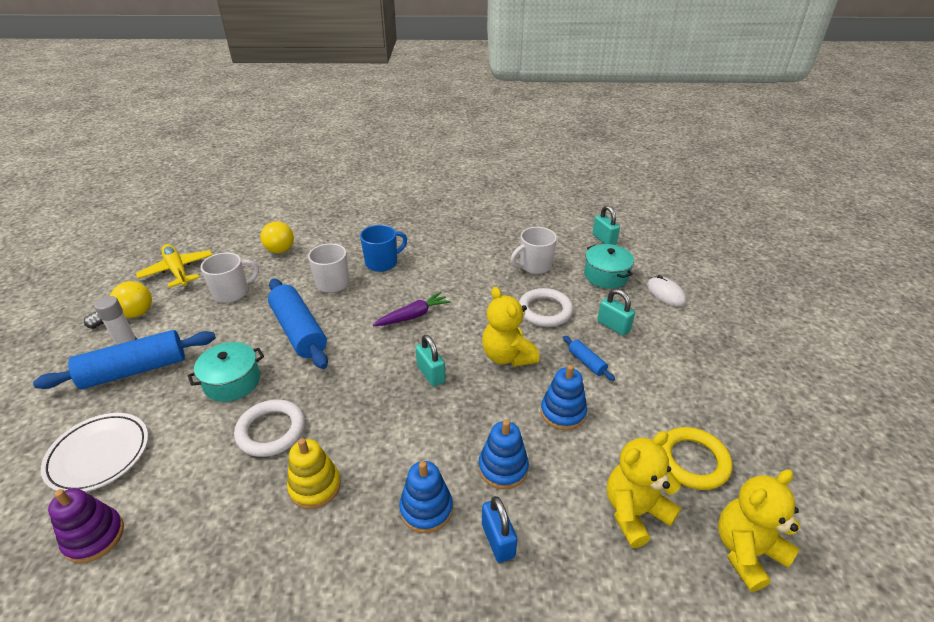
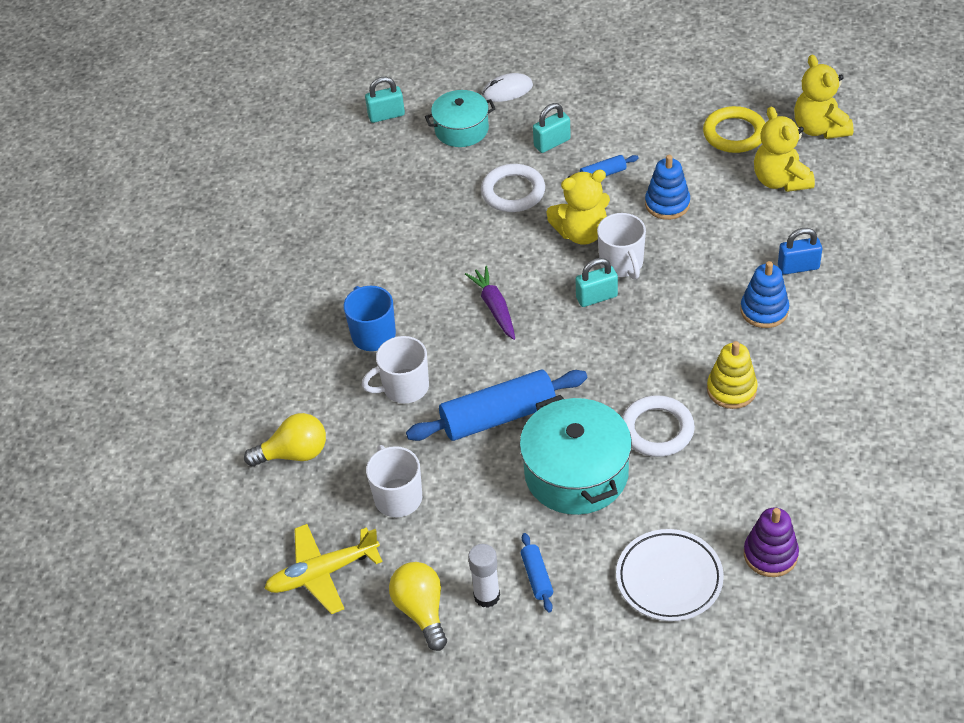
camera: 75 degrees left, 10 degrees up
blue rolling pin [33,330,216,389] -> blue rolling pin [521,533,553,612], size x0.46
turquoise pot [187,342,264,402] -> turquoise pot [519,395,632,515], size x1.59
blue stacking toy [479,420,529,489] -> none
white mug [511,227,557,274] -> white mug moved to [597,213,646,280]

